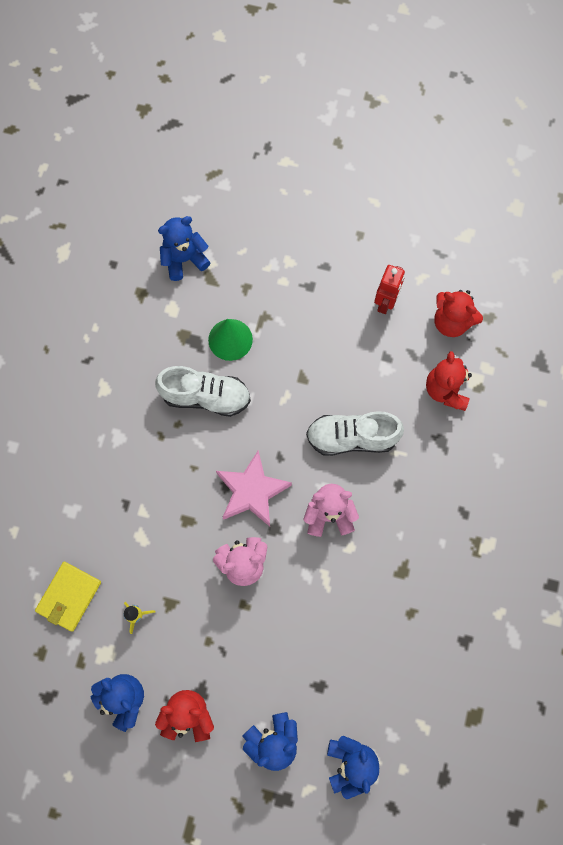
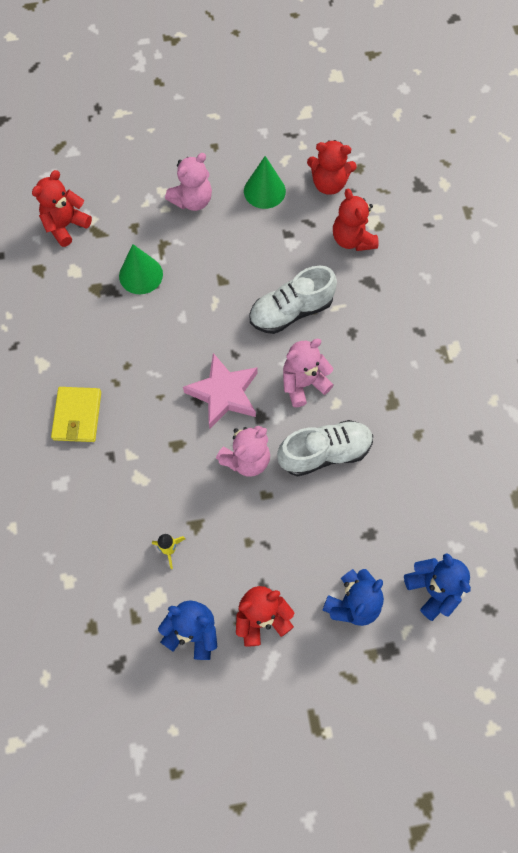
camera: 25 degrees left, 5 degrees down
yellow wallet [35,562,101,632] -> yellow wallet moved to [51,387,101,442]
white shoe [155,366,251,417] -> white shoe moved to [277,420,373,477]
blue teddy bear [158,216,211,281] -> red teddy bear [32,170,92,247]
red robot [374,265,405,314] -> green cone [244,156,286,209]
none -> pink teddy bear [165,153,212,211]

